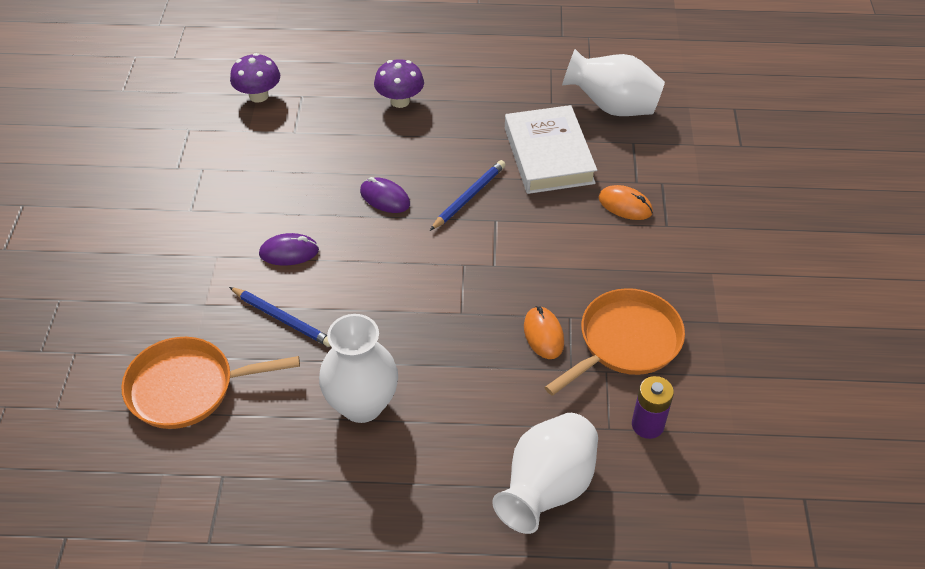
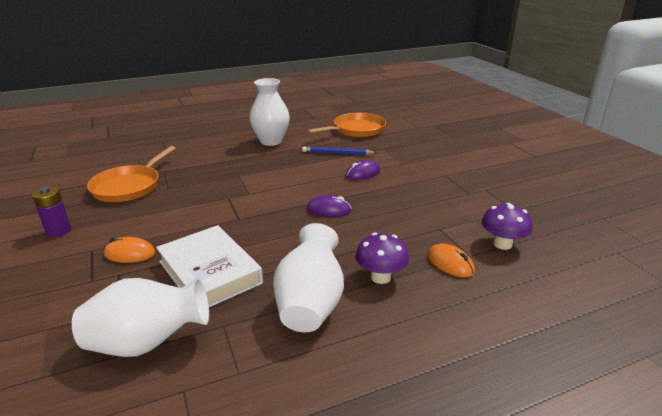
camera: 155 degrees right, 20 degrees down
blue pencil [430,160,506,231] -> none
white vase [492,413,598,534] -> white vase moved to [273,223,344,332]
orange mouse [524,306,564,359] -> orange mouse moved to [428,244,475,277]
purple battery [632,376,674,439] -> purple battery moved to [32,186,71,237]

